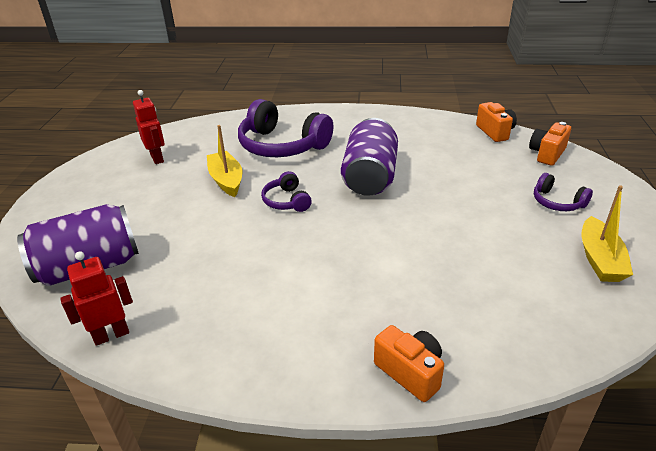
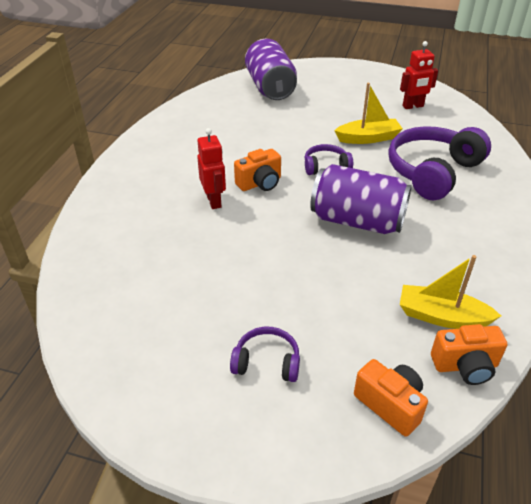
camera: 100 degrees right, 5 degrees up
red robot [60,251,133,346] -> red robot moved to [197,128,226,209]
orange camera [374,325,444,402] -> orange camera moved to [234,149,281,191]
purple headphones [534,173,593,211] -> purple headphones turned 45 degrees clockwise [230,327,300,382]
yellow boat [581,185,633,282] -> yellow boat moved to [400,255,501,329]

